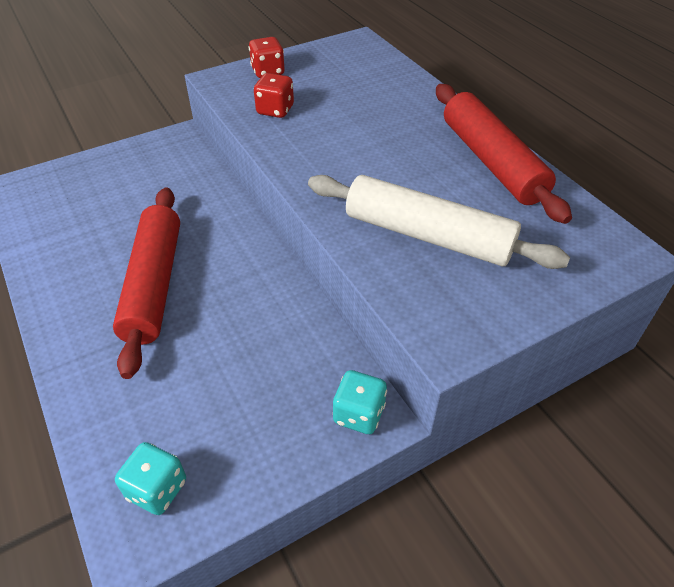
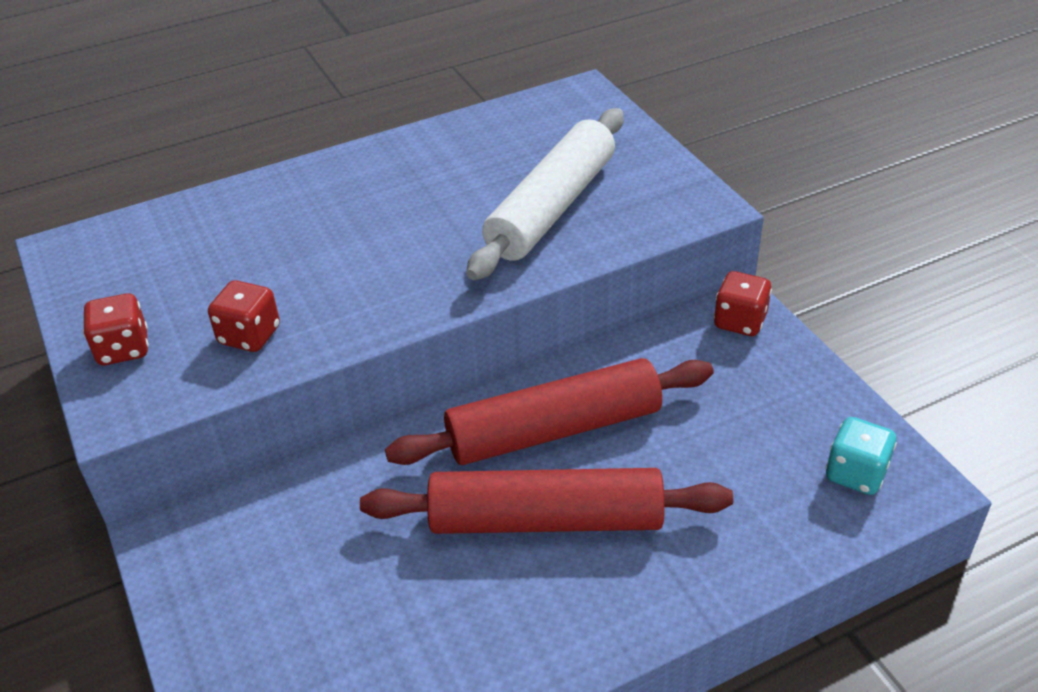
camera: 85 degrees left, 5 degrees down
turquoise dice [333,370,387,434] -> red dice [714,271,772,336]
red rolling pin [436,84,572,224] -> red rolling pin moved to [385,358,714,465]

